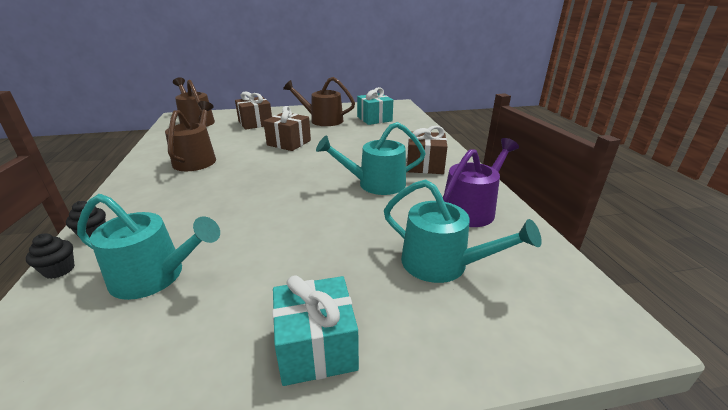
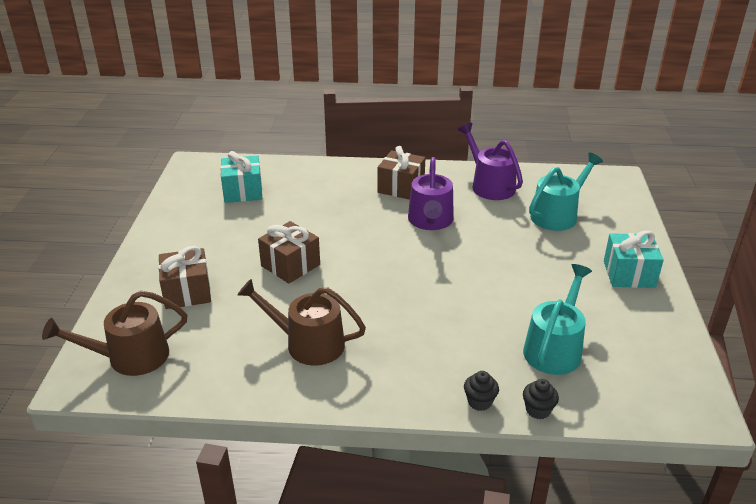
camera: 75 degrees left, 5 degrees up
brown watering can [283,77,355,126] -> none
turquoise watering can [316,122,426,195] -> purple watering can [408,157,454,230]

